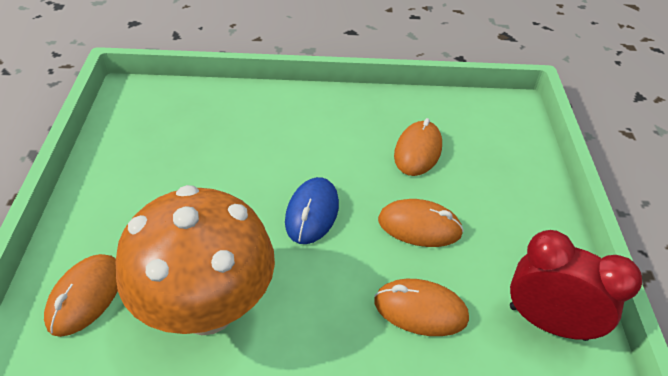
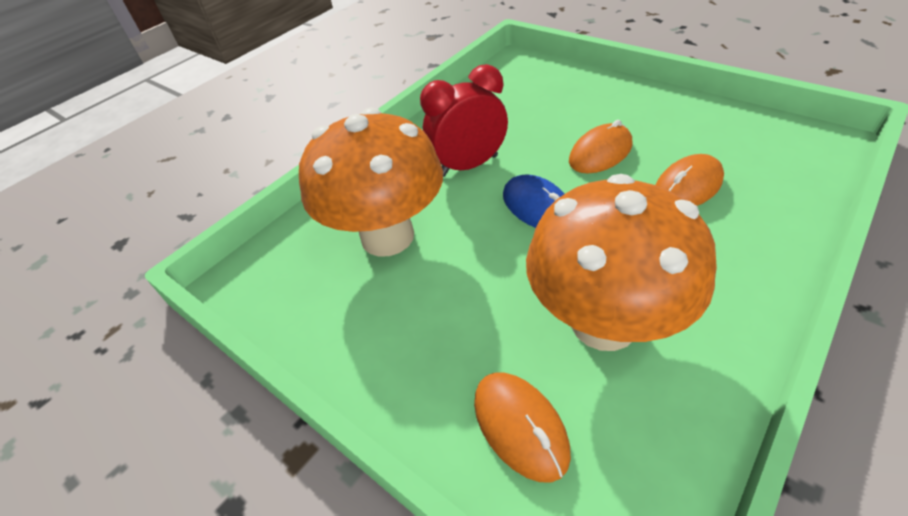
camera: 45 degrees left, 0 degrees up
orange mouse [394,118,442,176] -> none
red clock [510,230,642,341] -> red clock moved to [420,64,508,177]
none -> orange mushroom [299,108,443,257]

